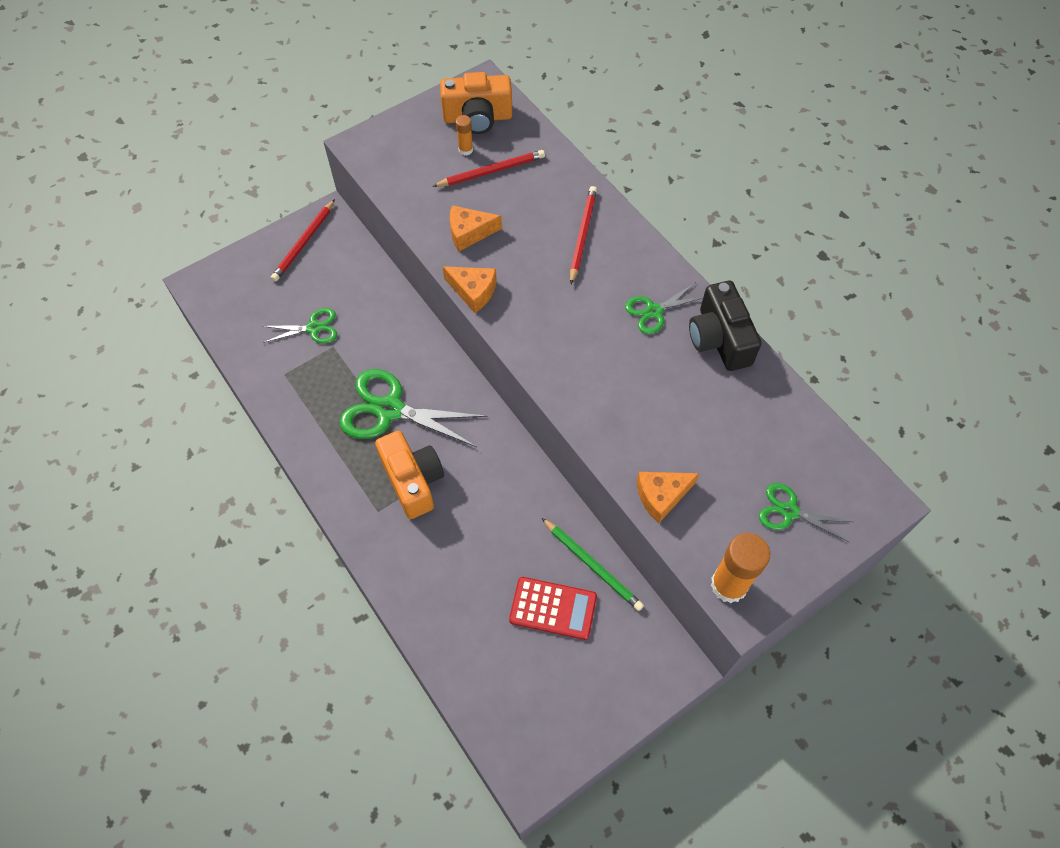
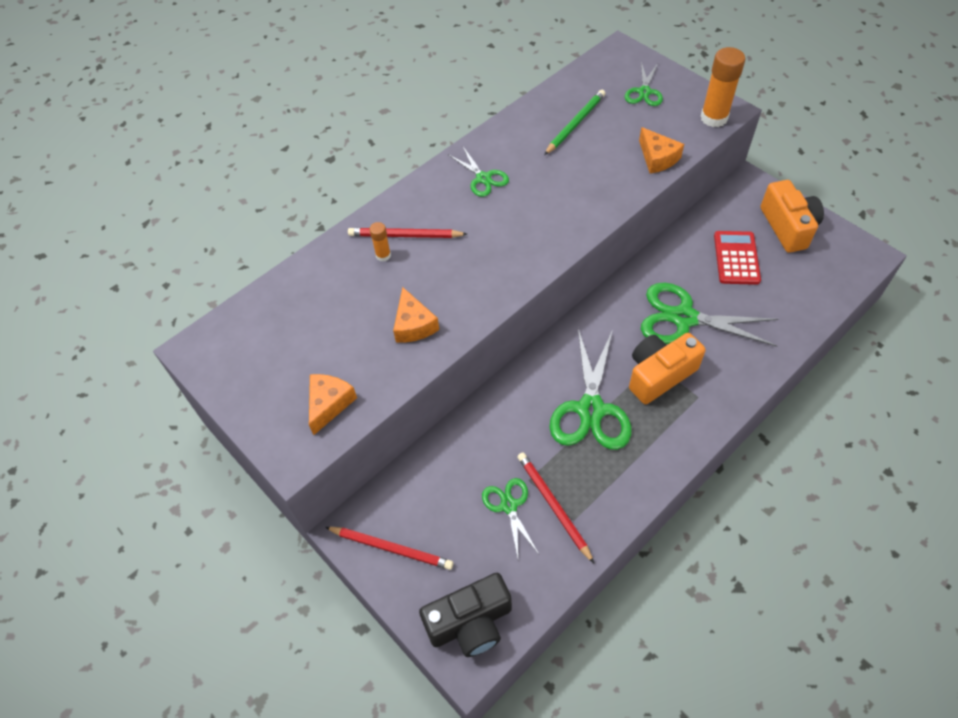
camera: 95 degrees left, 5 degrees down
red pencil [432,150,545,187] -> red pencil moved to [517,453,594,563]
orange camera [440,72,512,134] -> orange camera moved to [761,180,824,253]
orange cheese [442,266,497,313] -> orange cheese moved to [309,374,357,435]
orange glue stick [456,115,473,156] -> orange glue stick moved to [369,222,391,262]
green pencil [542,518,644,611] -> green pencil moved to [544,90,605,155]
black camera [689,281,761,371] -> black camera moved to [419,573,512,657]
none -> green scissors [641,283,779,347]

